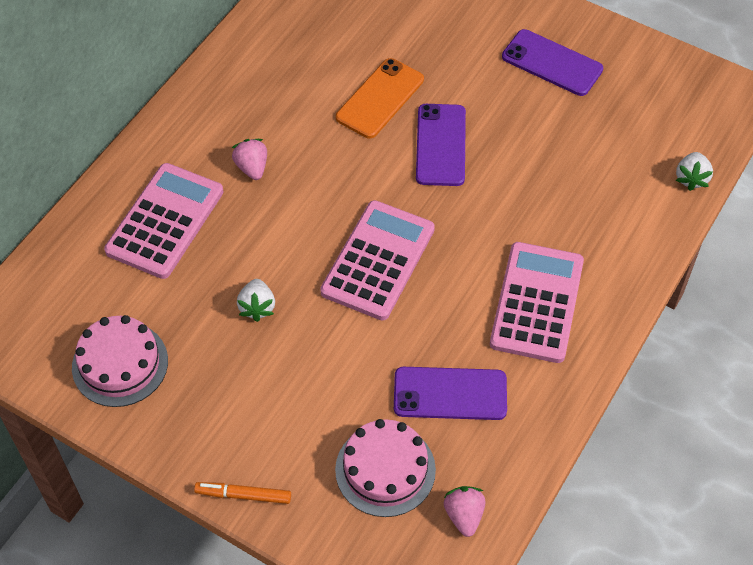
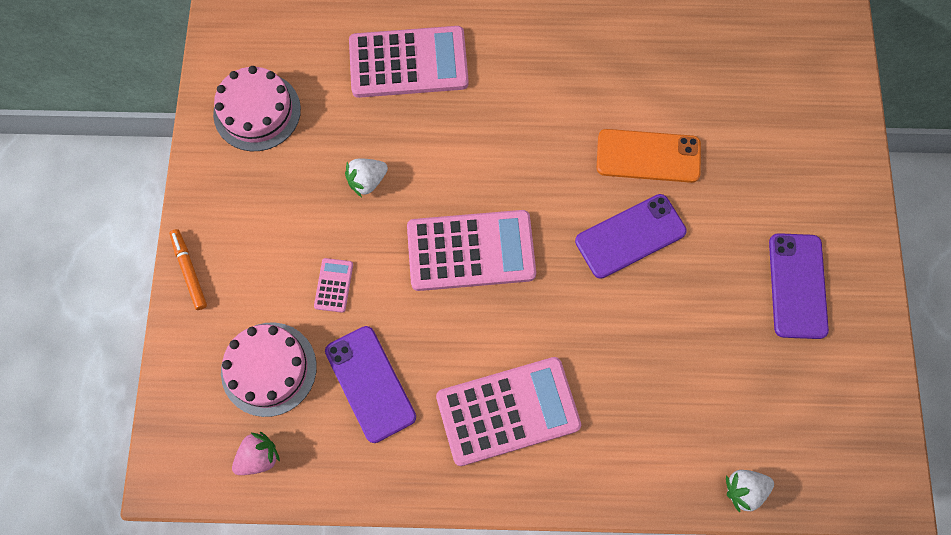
camera: 60 degrees right, 15 degrees up
pink strawberry [232,139,267,180] -> none
none -> pink calculator [314,258,353,313]

